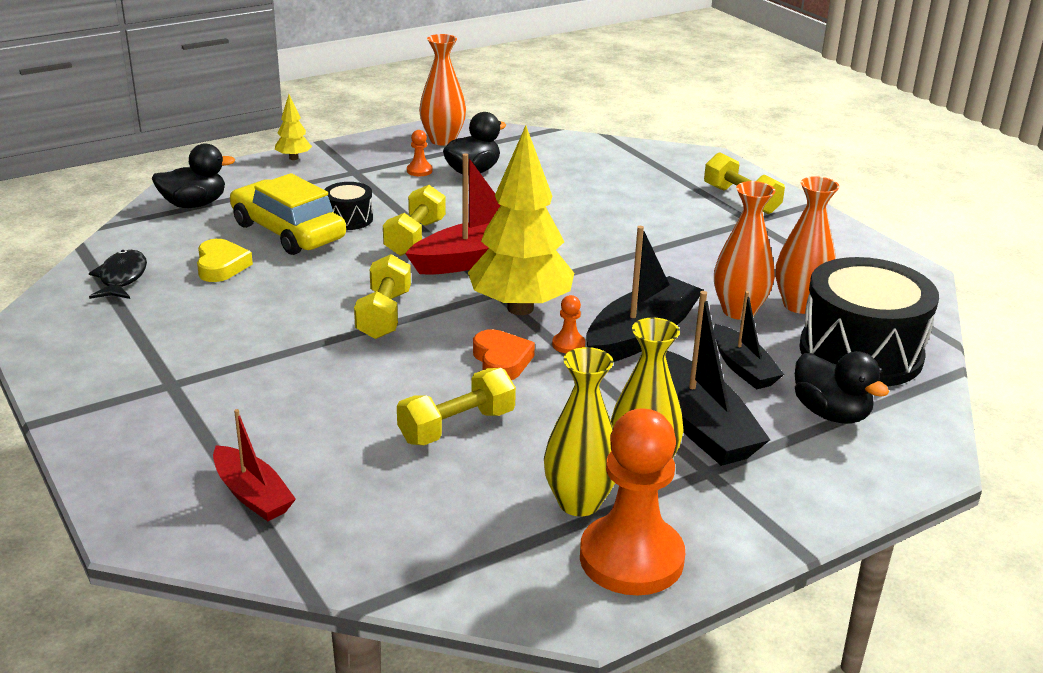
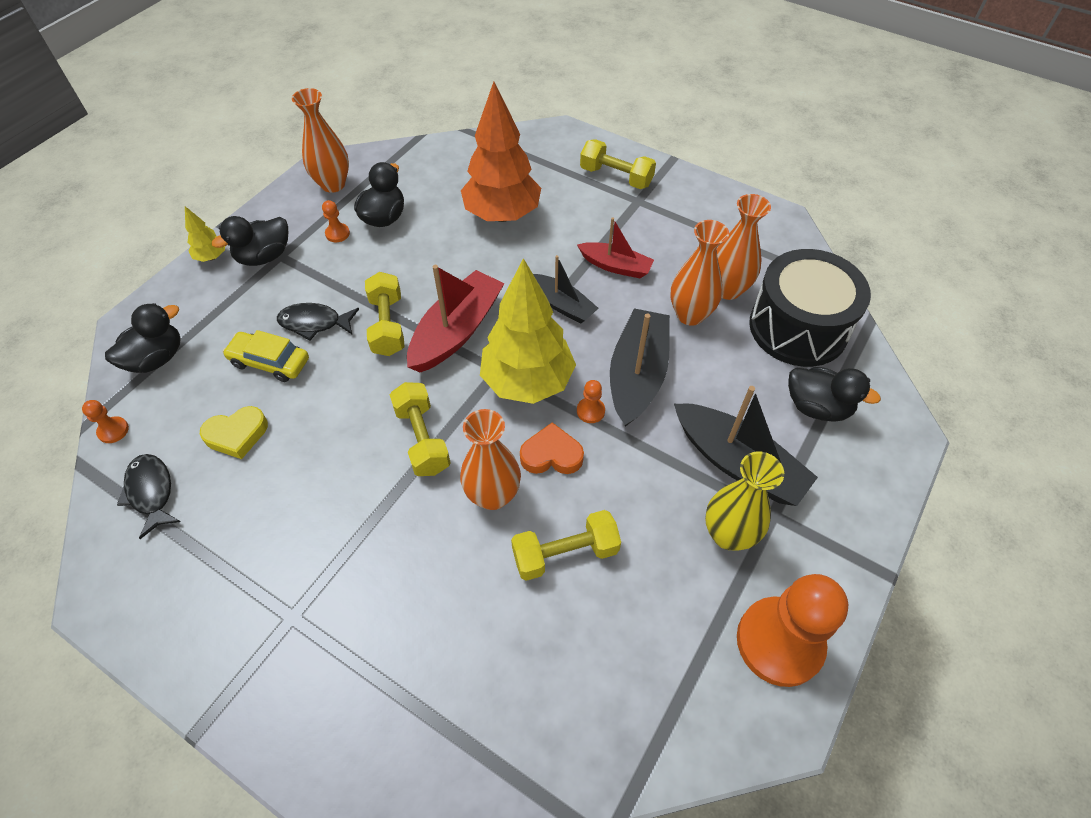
camera: 25 degrees left, 25 degrees up
yellow heart [197,239,253,282] -> yellow heart turned 105 degrees clockwise [200,406,268,459]
red boat [213,409,296,521] -> red boat moved to [577,218,654,278]
yellow car [230,173,346,255] -> yellow car [223,330,309,382], size x0.64
black drum [324,182,373,230] -> black fish [277,303,359,341]
yellow dumbbell [397,368,516,445] -> yellow dumbbell turned 45 degrees clockwise [511,510,621,581]
orange heart [473,329,535,380] -> orange heart turned 45 degrees counterclockwise [520,422,584,474]
yellow vase [544,347,615,516] -> none
black boat [714,291,784,389] -> black boat moved to [533,255,598,324]
none -> orange pawn [82,400,129,443]
none -> black duck [212,216,288,266]
none -> orange vase [460,409,521,510]
none -> orange tree [461,82,541,222]

